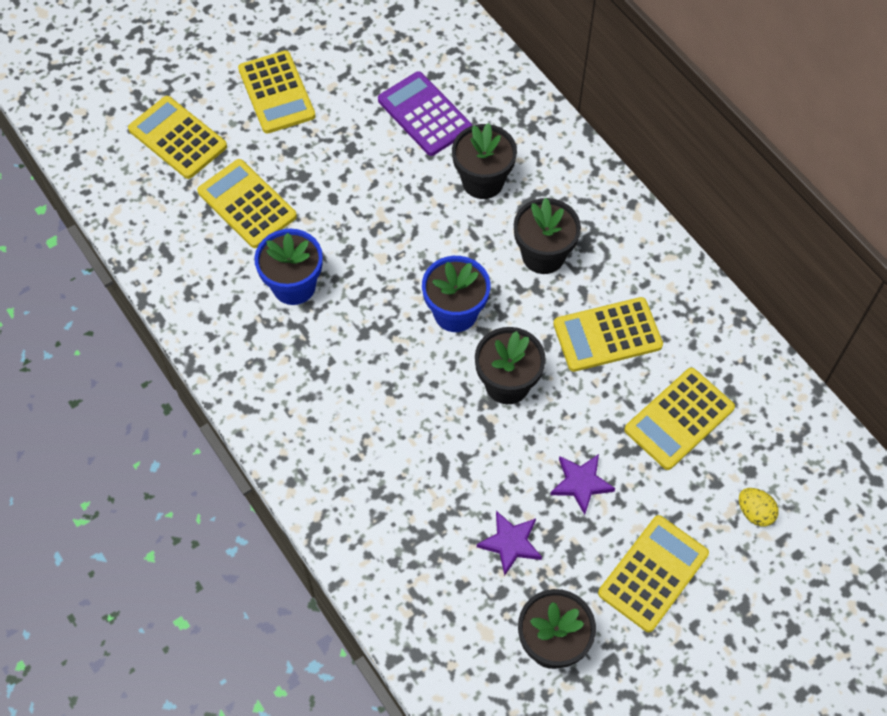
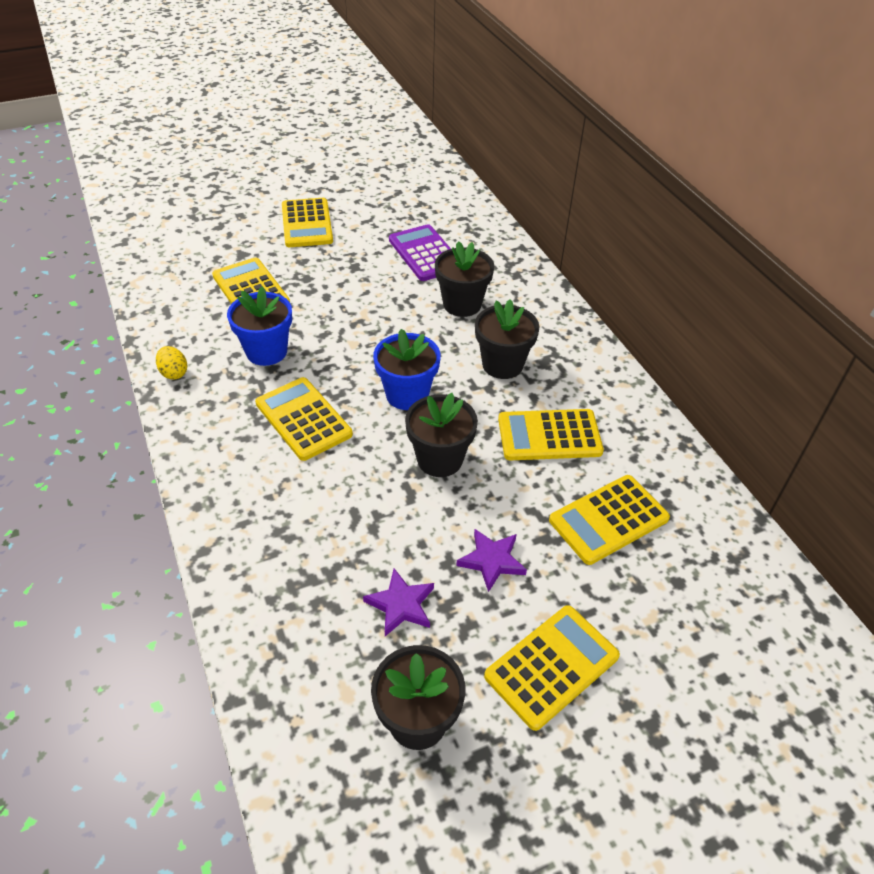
camera: 10 degrees right, 15 degrees down
yellow calculator [128,96,227,179] -> yellow calculator moved to [255,377,353,461]
yellow egg [739,488,779,526] -> yellow egg moved to [156,346,188,380]

